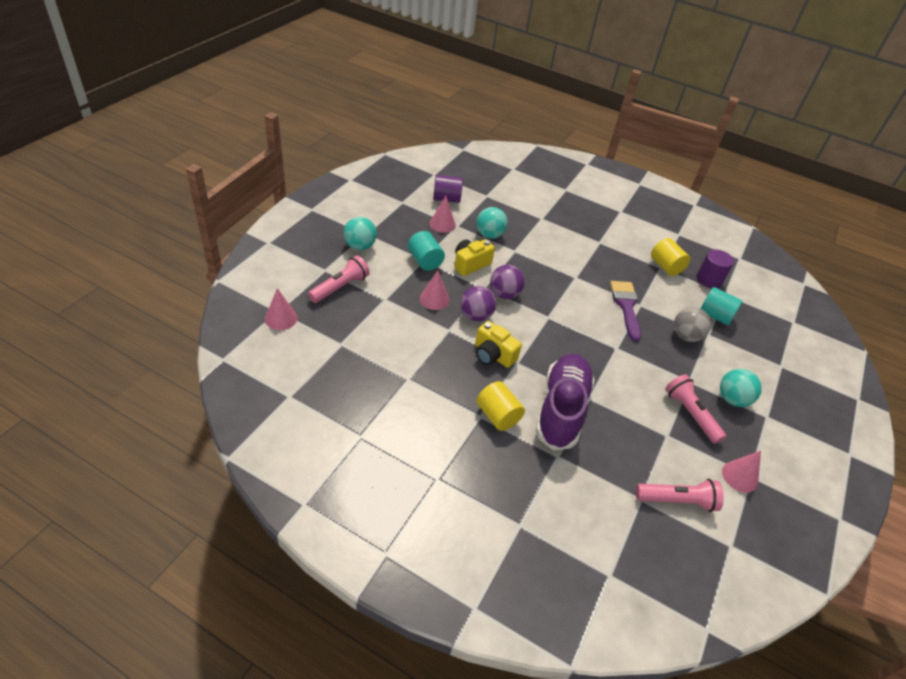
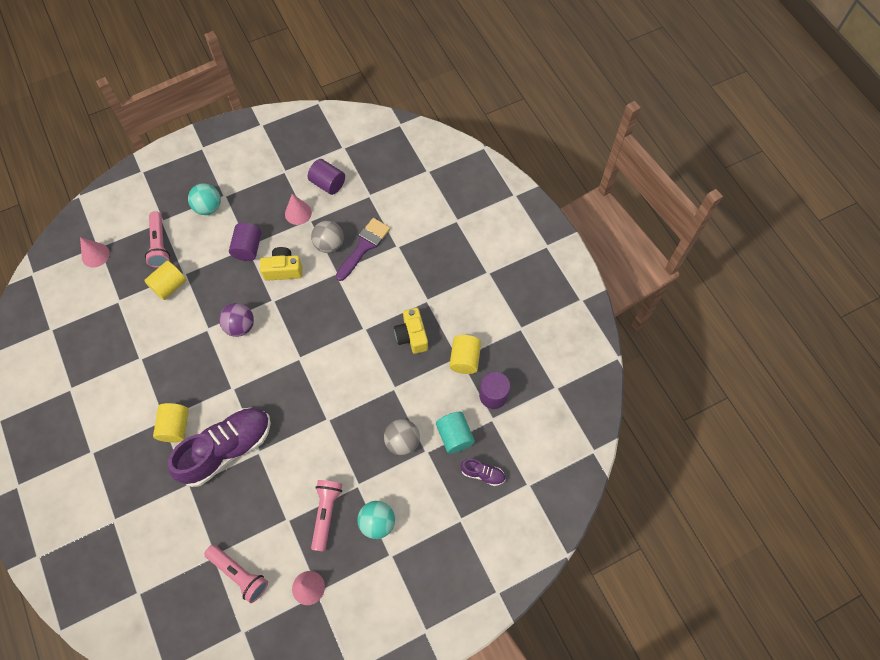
camera: 40 degrees right, 20 degrees up
pink flashlight [308,255,370,303] -> pink flashlight turned 90 degrees clockwise [145,211,170,268]
turquoise cylinder [408,231,445,271] -> purple cylinder [229,223,261,261]
pink cone [420,270,449,310] -> none
yellow camera [475,321,522,368] -> yellow camera moved to [394,308,428,354]
turquoise ball [476,207,508,239] -> grey ball [311,221,344,253]
purple ball [490,265,525,299] -> none
purple brush [610,281,641,342] -> purple brush moved to [336,218,390,281]
none -> yellow cylinder [144,261,186,300]
none -> purple shoe [461,459,505,486]

